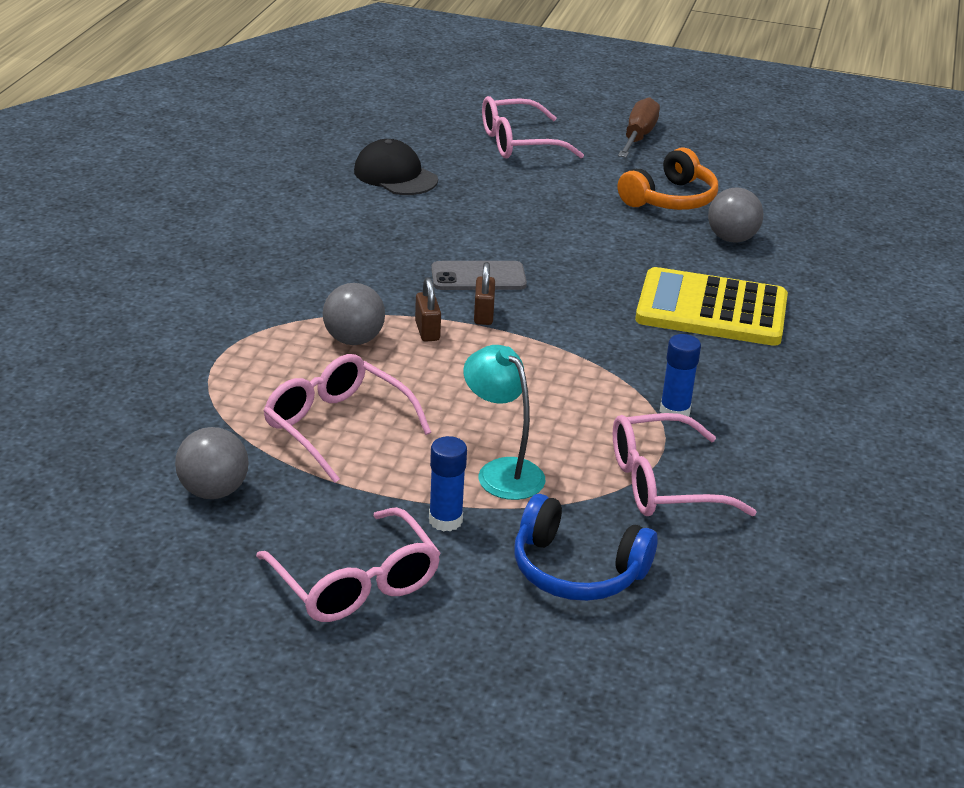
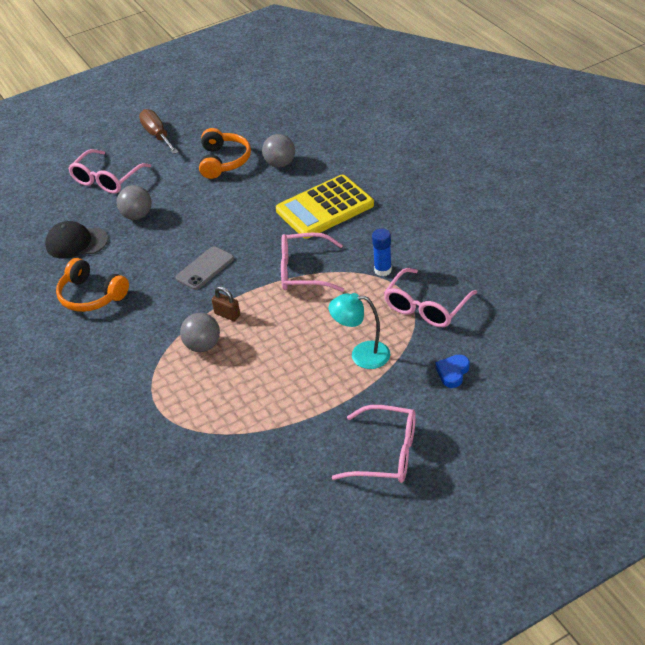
camera: 40 degrees left, 10 degrees up
grey ball [175,427,249,499] -> grey ball moved to [117,185,151,220]
pink glasses [263,354,431,483] -> pink glasses moved to [281,233,344,292]
blue glue stick [429,436,467,532] -> none
brown padlock [474,262,495,325] -> none
blue headphones [514,494,658,601] -> blue heart [435,355,470,388]
none -> orange headphones [56,258,129,312]

